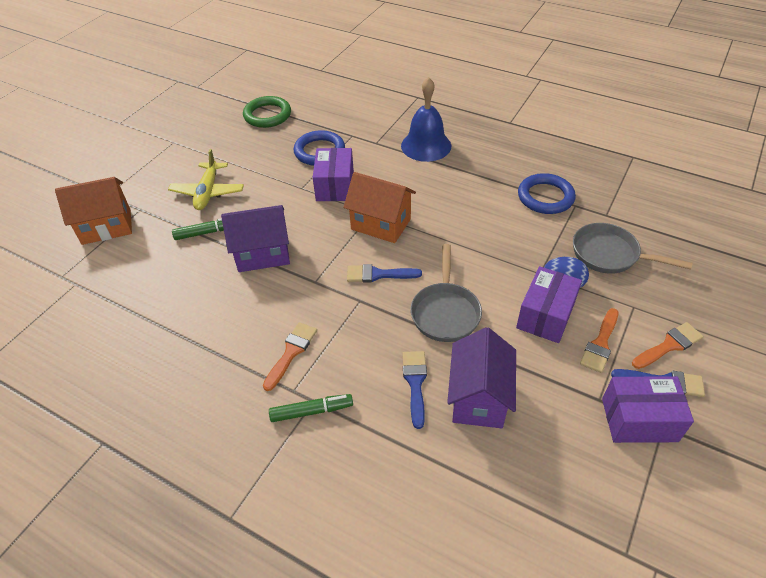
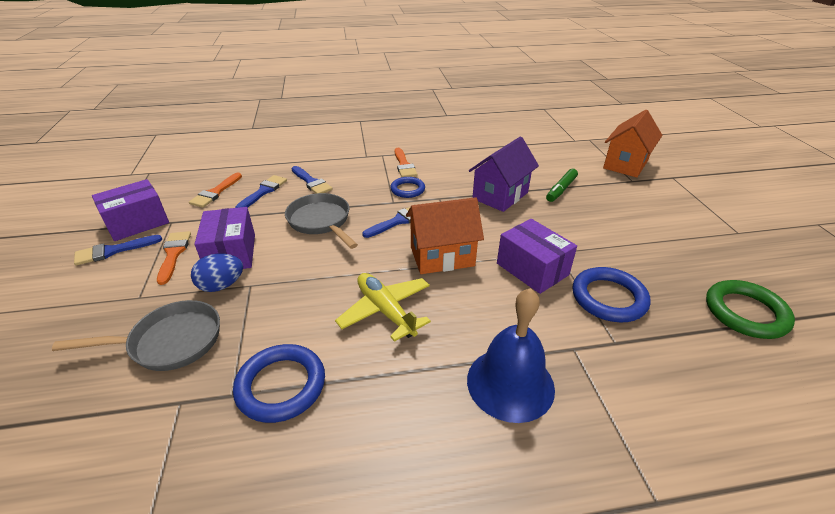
camera: 140 degrees right, 10 degrees down
yellow plane [168,149,244,210] -> yellow plane moved to [335,273,431,342]
green marker [269,394,353,422] -> none
purple house [447,327,516,428] -> blue brush [235,175,287,208]
orange brush [632,322,703,369] -> orange brush moved to [189,173,242,208]
none -> blue ring [390,177,425,198]

